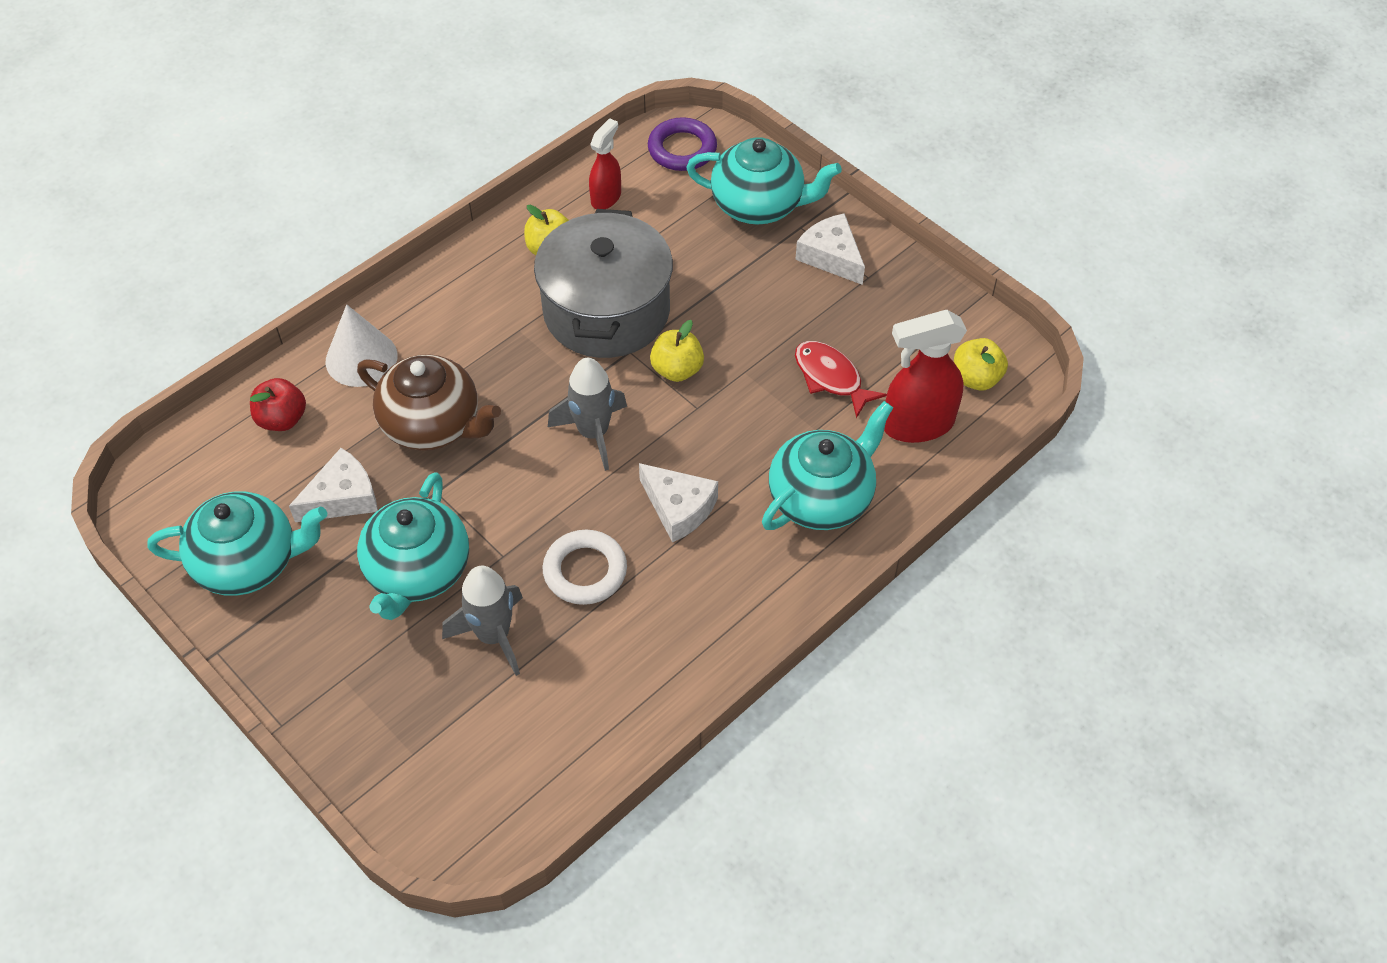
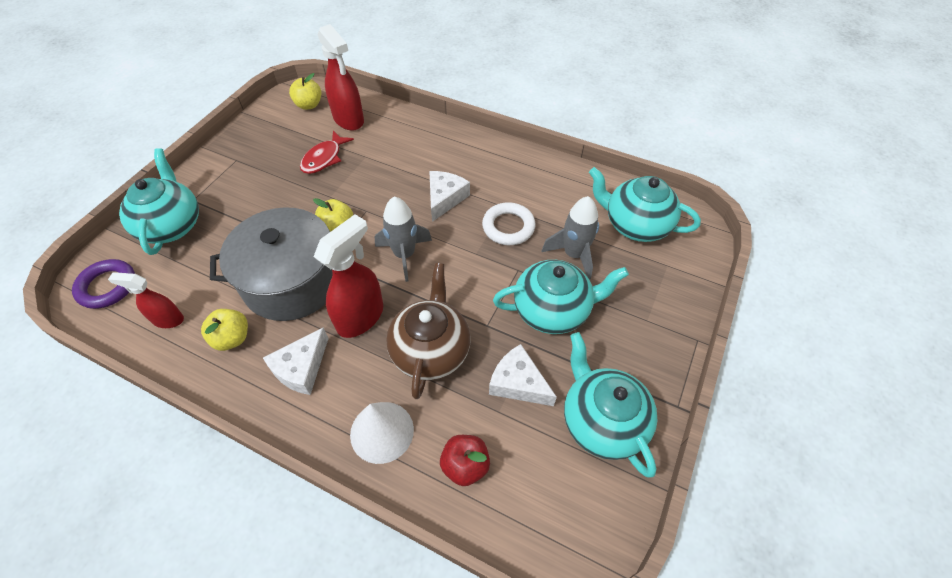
camera: 110 degrees left, 0 degrees up
turquoise teapot [762,401,893,530] -> turquoise teapot moved to [589,167,701,242]
white cheese [795,213,865,285] -> white cheese moved to [263,327,329,395]
none -> red spray bottle [313,214,383,338]

